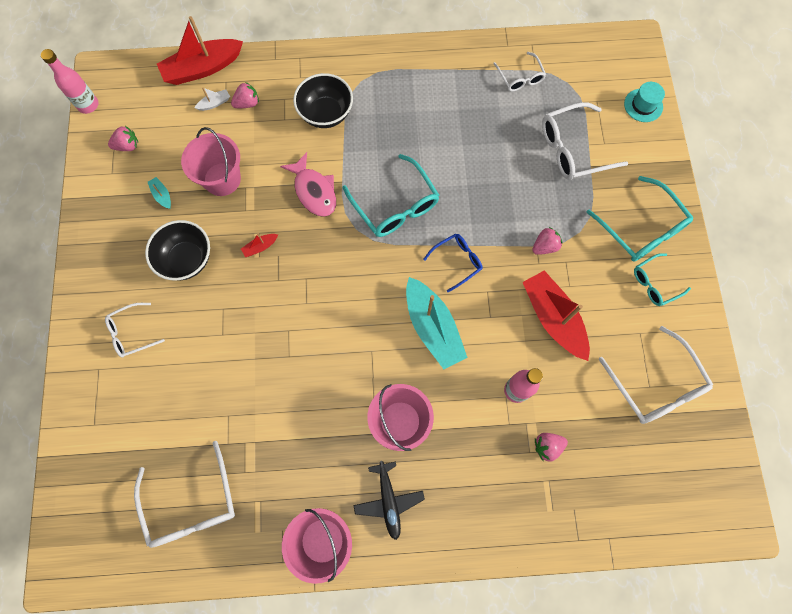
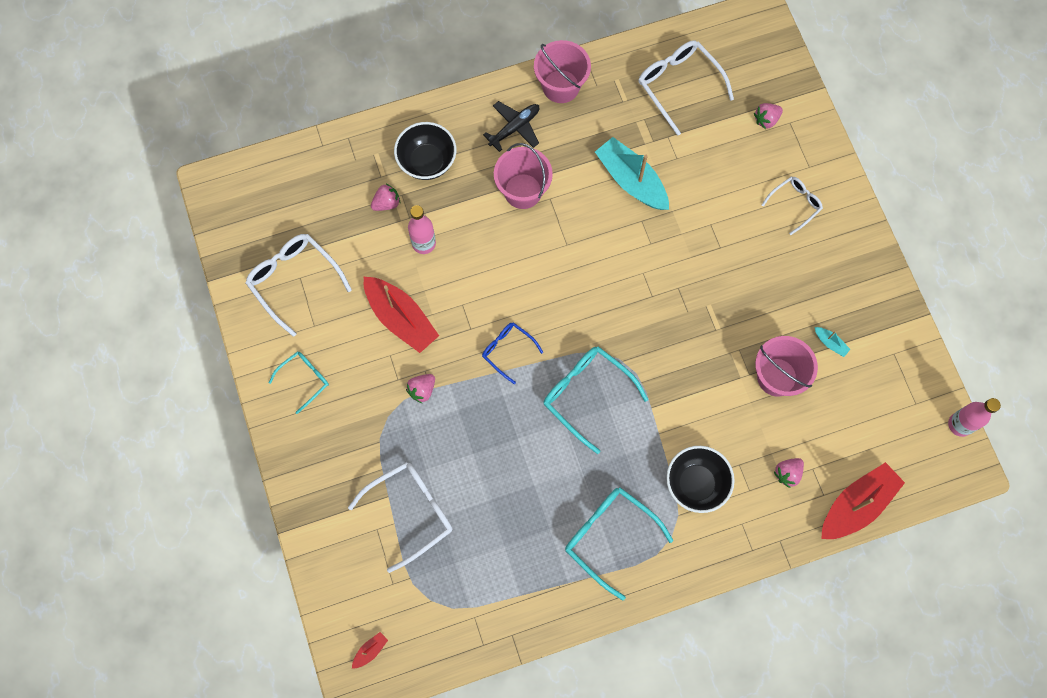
camera: 165 degrees right, 0 degrees up
pink strawberry [108,126,138,151] -> pink strawberry moved to [754,103,783,129]
black bowl [145,220,210,281] -> black bowl moved to [394,122,456,180]
white boat [195,87,230,111] -> none
red boat [241,233,278,257] -> red boat moved to [352,632,388,669]
pink fish [280,152,336,217] -> none
black plane [353,461,425,540] -> black plane turned 75 degrees clockwise [483,101,539,152]
turquoise boat [406,277,468,369] -> turquoise boat moved to [595,137,669,210]
blue glasses [423,233,482,292] -> blue glasses turned 90 degrees clockwise [482,322,543,384]
white glasses [493,52,546,92] -> none
turquoise glasses [586,176,693,261] -> turquoise glasses moved to [565,487,673,601]
turquoise hat [624,82,665,122] -> none

